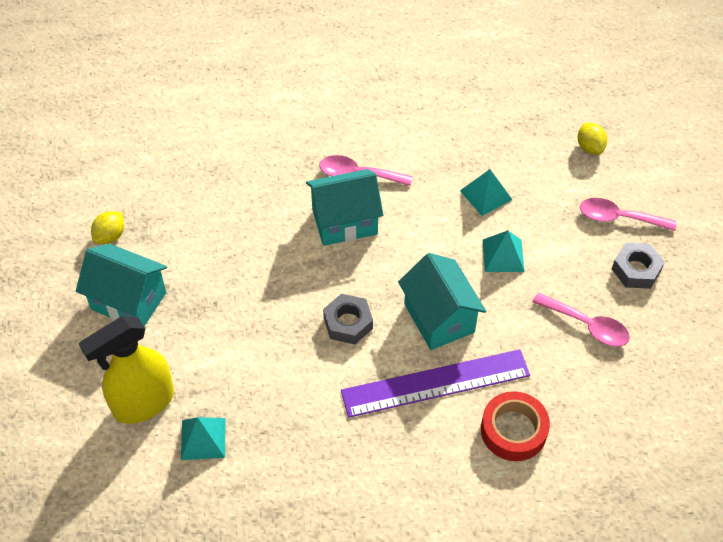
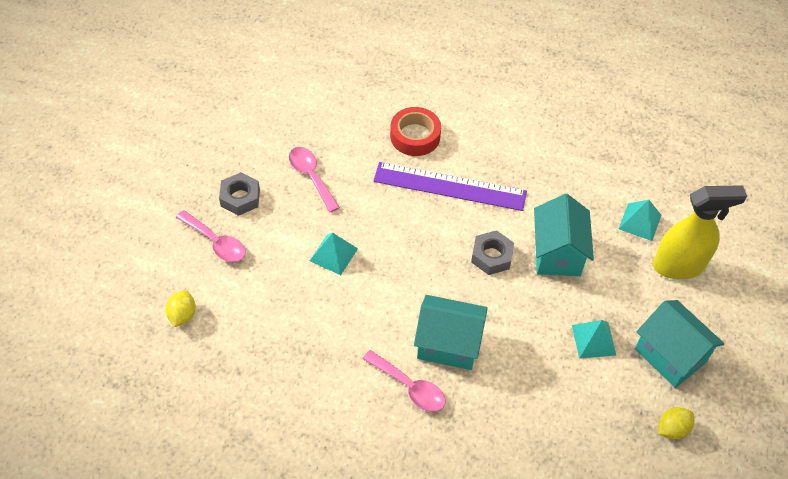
camera: 155 degrees left, 0 degrees up
turquoise house [398,253,486,350] -> turquoise house moved to [534,194,594,276]
turquoise pyramid [460,169,512,216] -> turquoise pyramid moved to [572,320,617,358]

